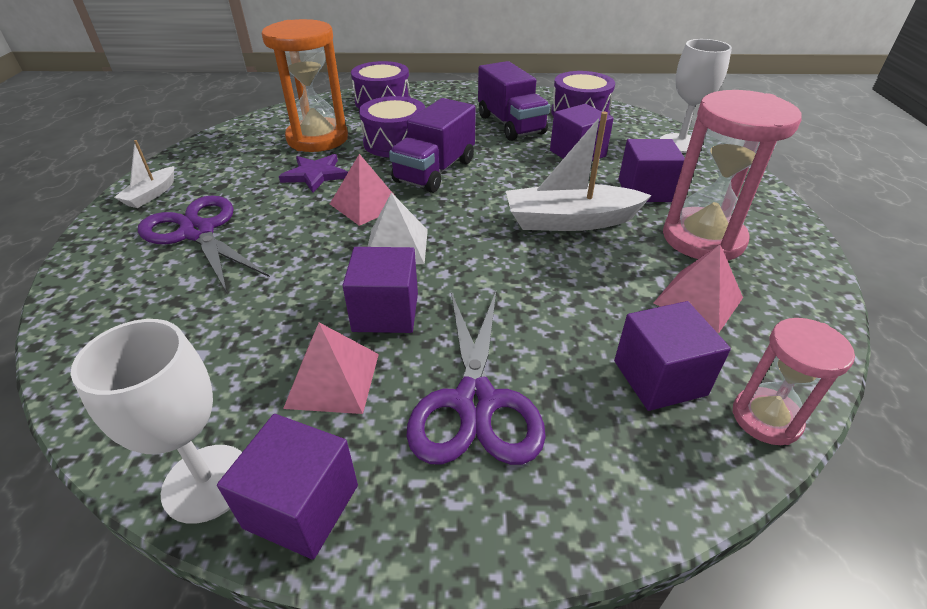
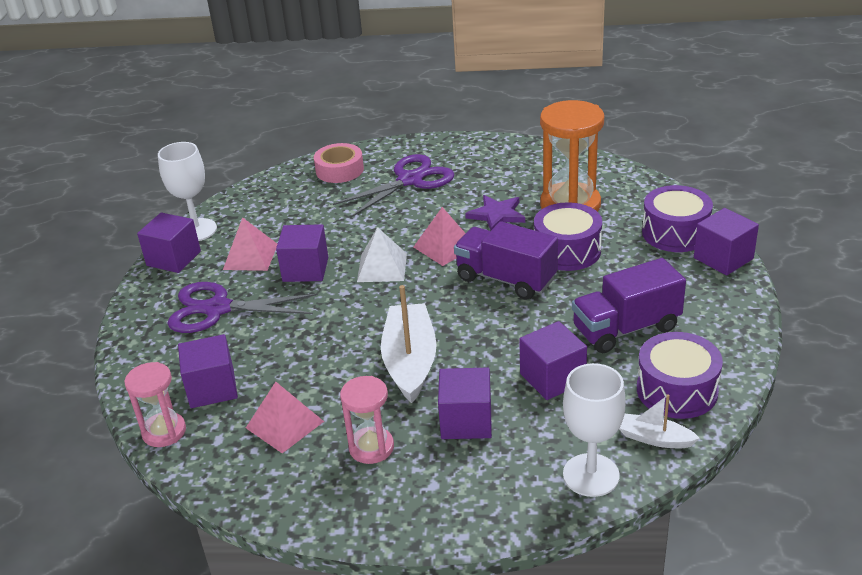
camera: 95 degrees right, 5 degrees down
white boat [114,140,174,208] -> white boat moved to [619,394,700,448]
pink hourglass [663,90,802,261] -> pink hourglass [340,376,394,464], size x0.57
none -> pink tape [314,143,364,183]
none -> purple cube [694,208,759,275]

